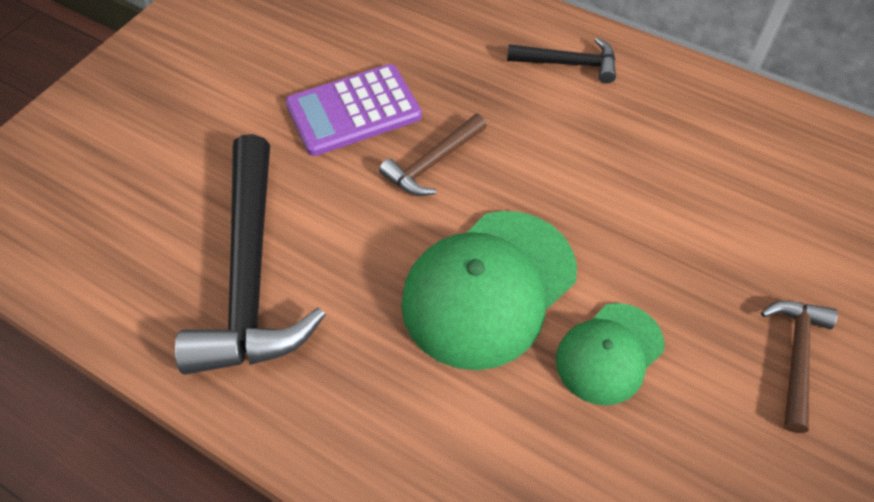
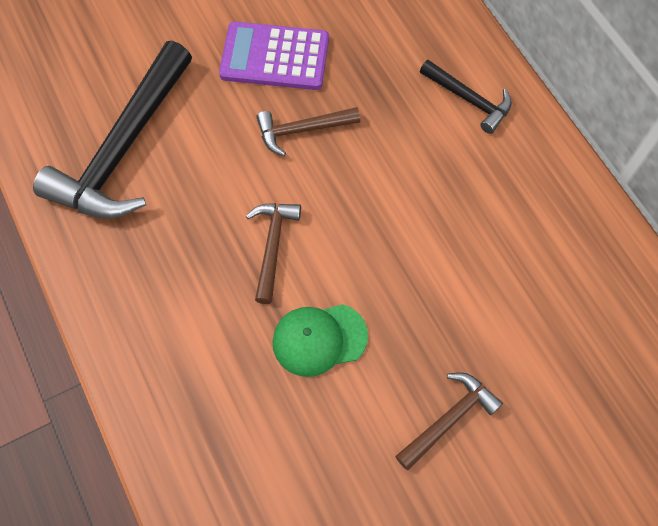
camera: 30 degrees right, 10 degrees up
green cap [401,211,577,370] -> brown hammer [246,203,301,304]

